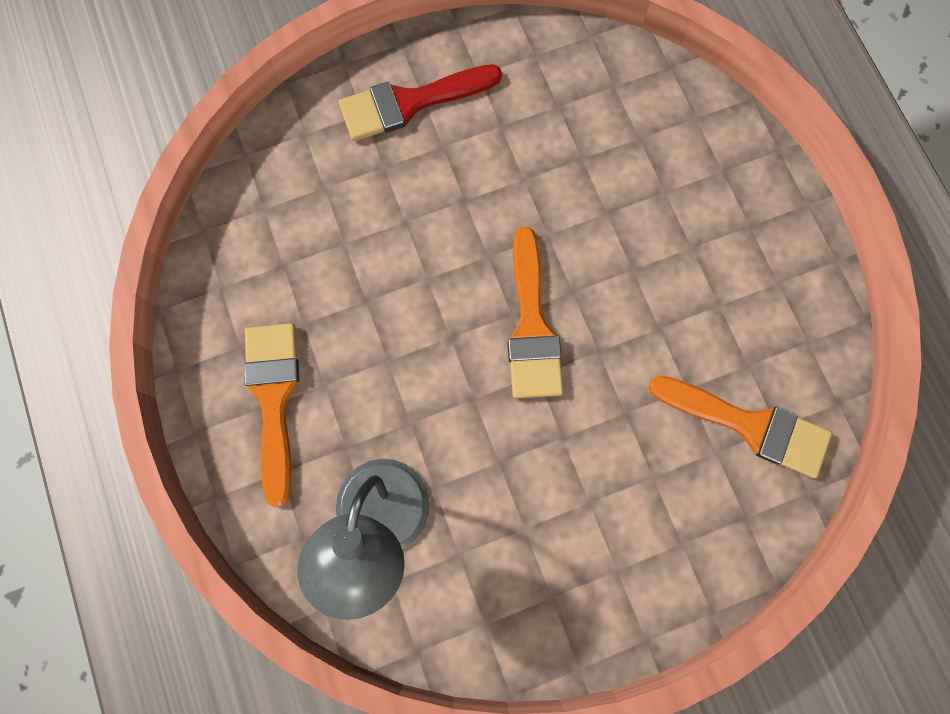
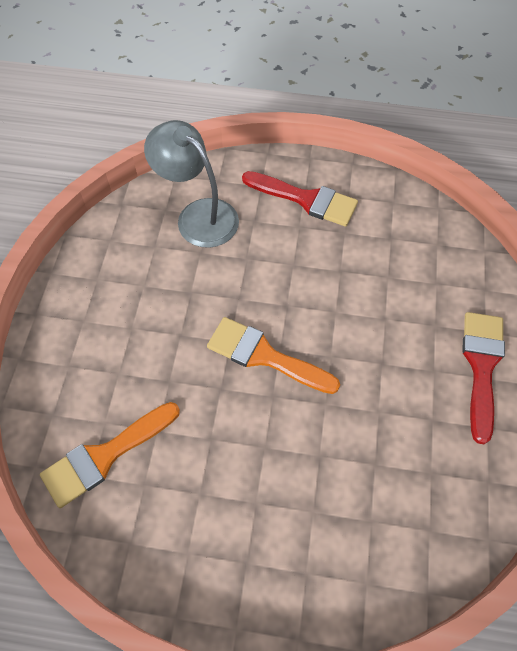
camera: 120 degrees right, 15 degrees down
orange brush [244,323,299,507] -> red brush [242,171,358,226]

